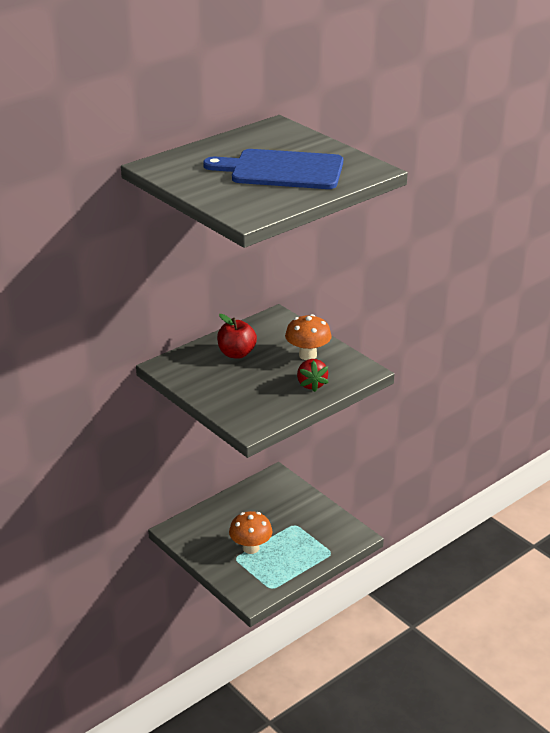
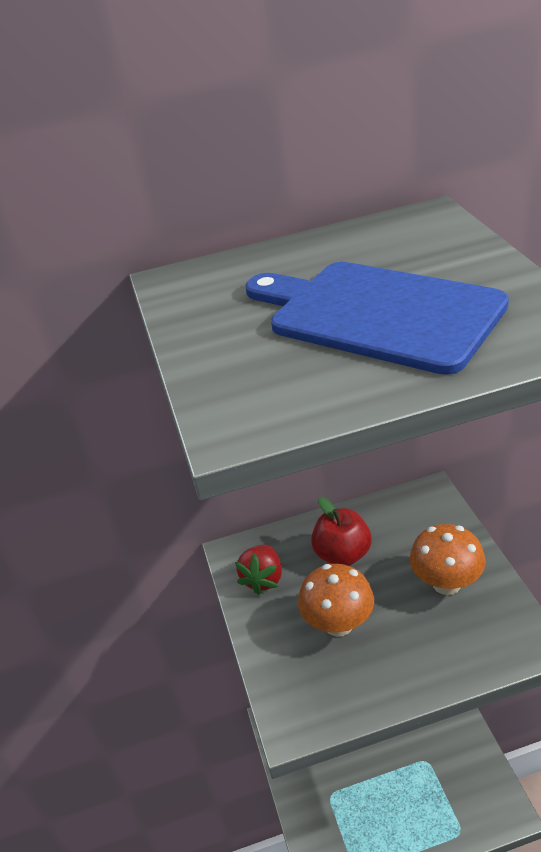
camera: 30 degrees right, 5 degrees up
orange mushroom [229,511,273,554] -> orange mushroom moved to [298,564,374,637]
red strawberry [297,359,329,392] -> red strawberry moved to [235,545,282,595]

